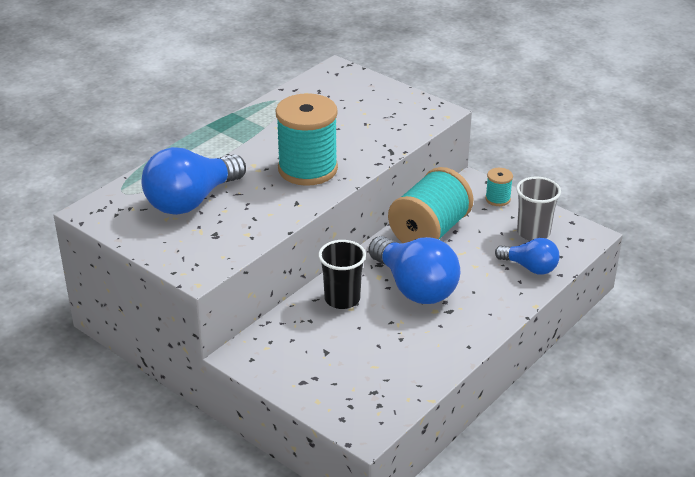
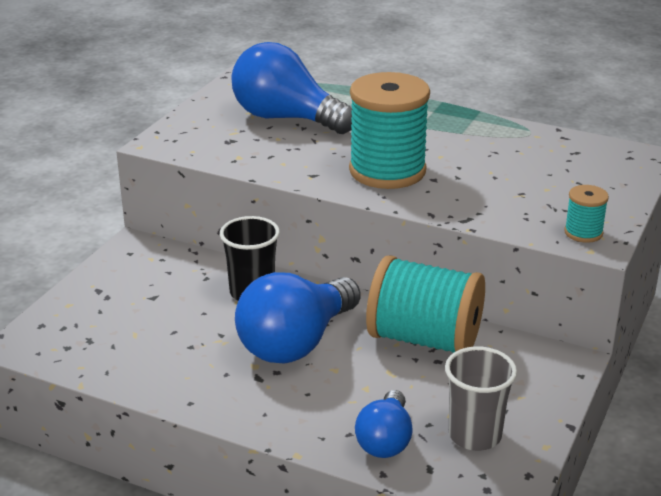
camera: 75 degrees right, 5 degrees down
turquoise spool [485,168,513,206] -> turquoise spool moved to [564,185,609,243]

